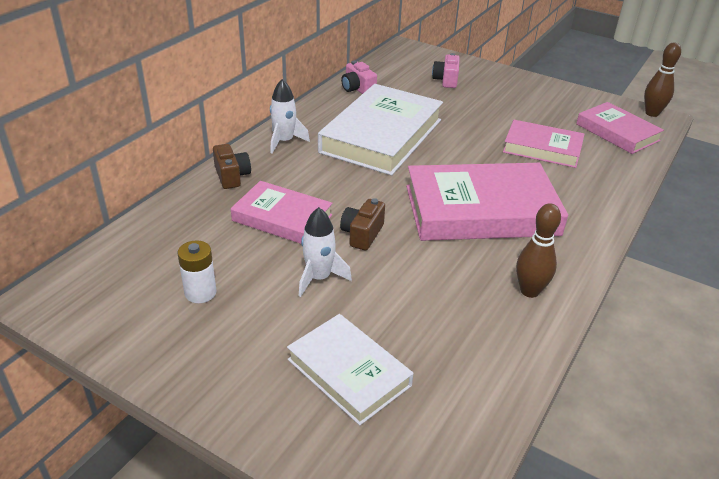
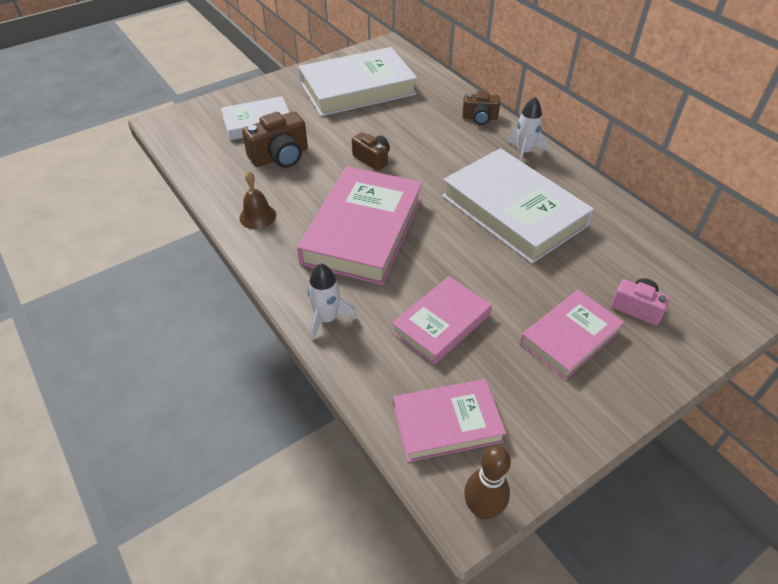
camera: 115 degrees right, 10 degrees up
white battery [178,240,217,303] -> white book [299,47,417,116]
pink book [231,181,333,244] -> pink book moved to [520,290,624,380]
white rocket [299,207,352,297] -> white rocket moved to [308,263,357,341]
pink camera [341,61,377,94] -> none
brown bowling pin [516,203,561,298] -> brown bell [239,171,276,229]
none -> brown camera [242,112,308,168]

